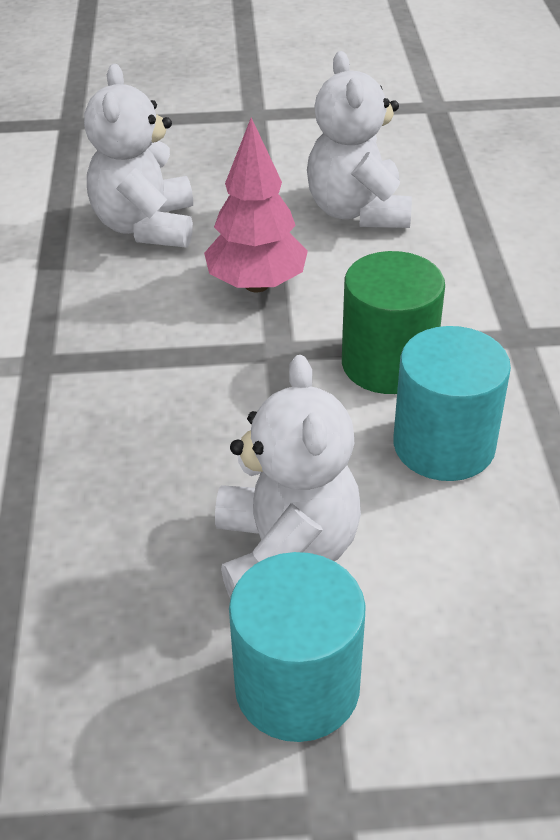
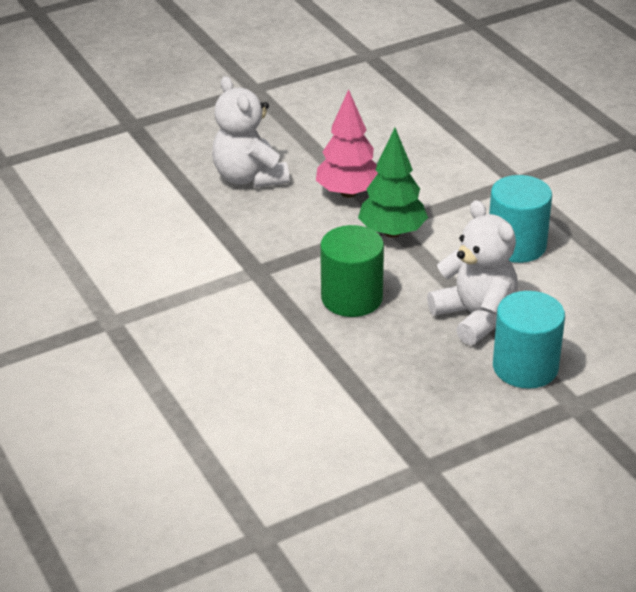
camera: 25 degrees left, 5 degrees down
white teddy bear [307,51,412,228] -> none
green cylinder [342,251,445,394] -> green cylinder moved to [320,225,384,317]
none -> green tree [358,128,428,238]

